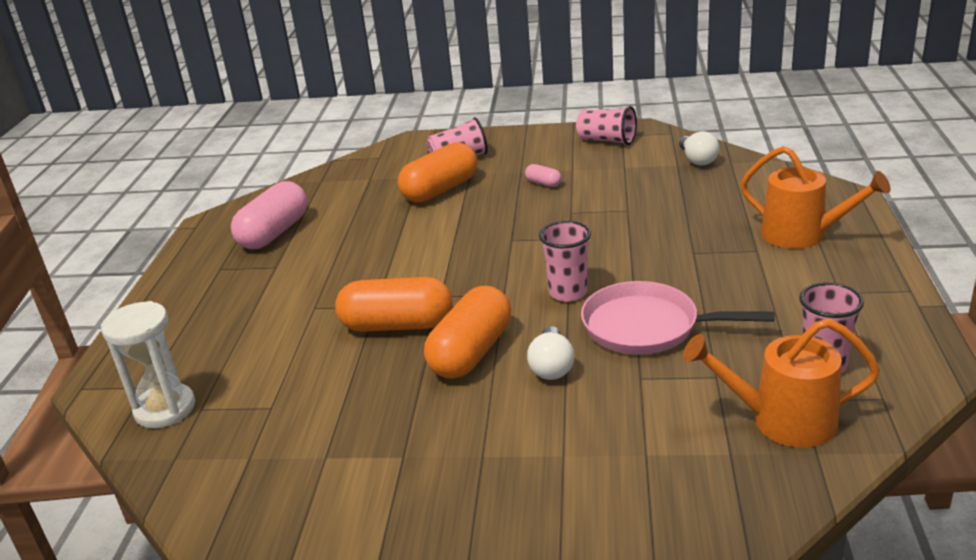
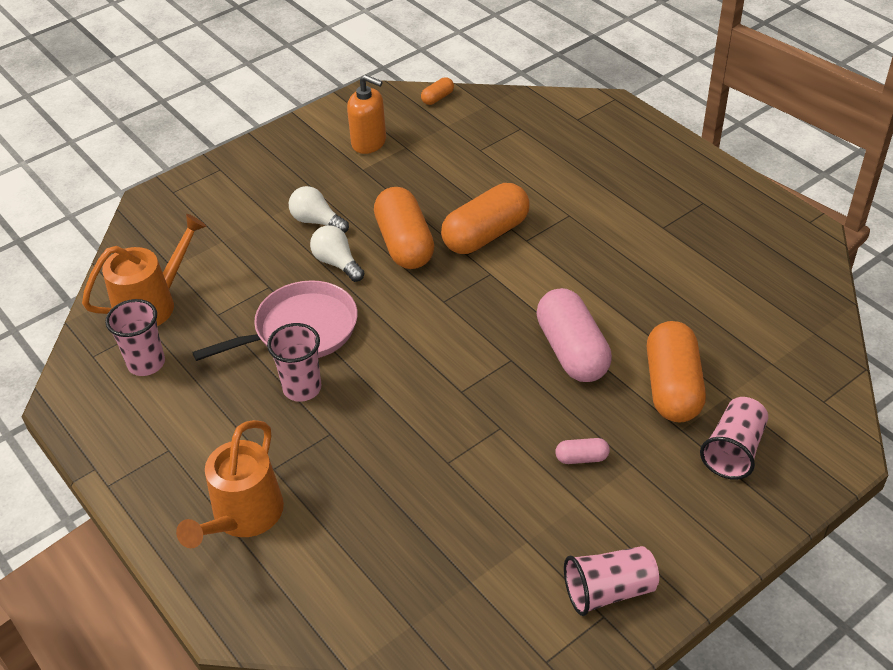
camera: 135 degrees right, 15 degrees up
white hourglass [101,301,195,428] -> none
pink capsule [231,181,308,249] -> pink capsule moved to [536,288,612,382]
pink cup [539,221,591,302] -> pink cup moved to [267,323,321,402]
white light bulb [679,131,719,166] -> white light bulb moved to [289,186,349,233]
orange watering can [740,146,891,249] -> orange watering can turned 60 degrees counterclockwise [176,420,284,548]
none -> orange soap dispenser [347,75,386,154]
none -> orange capsule [421,77,454,105]

